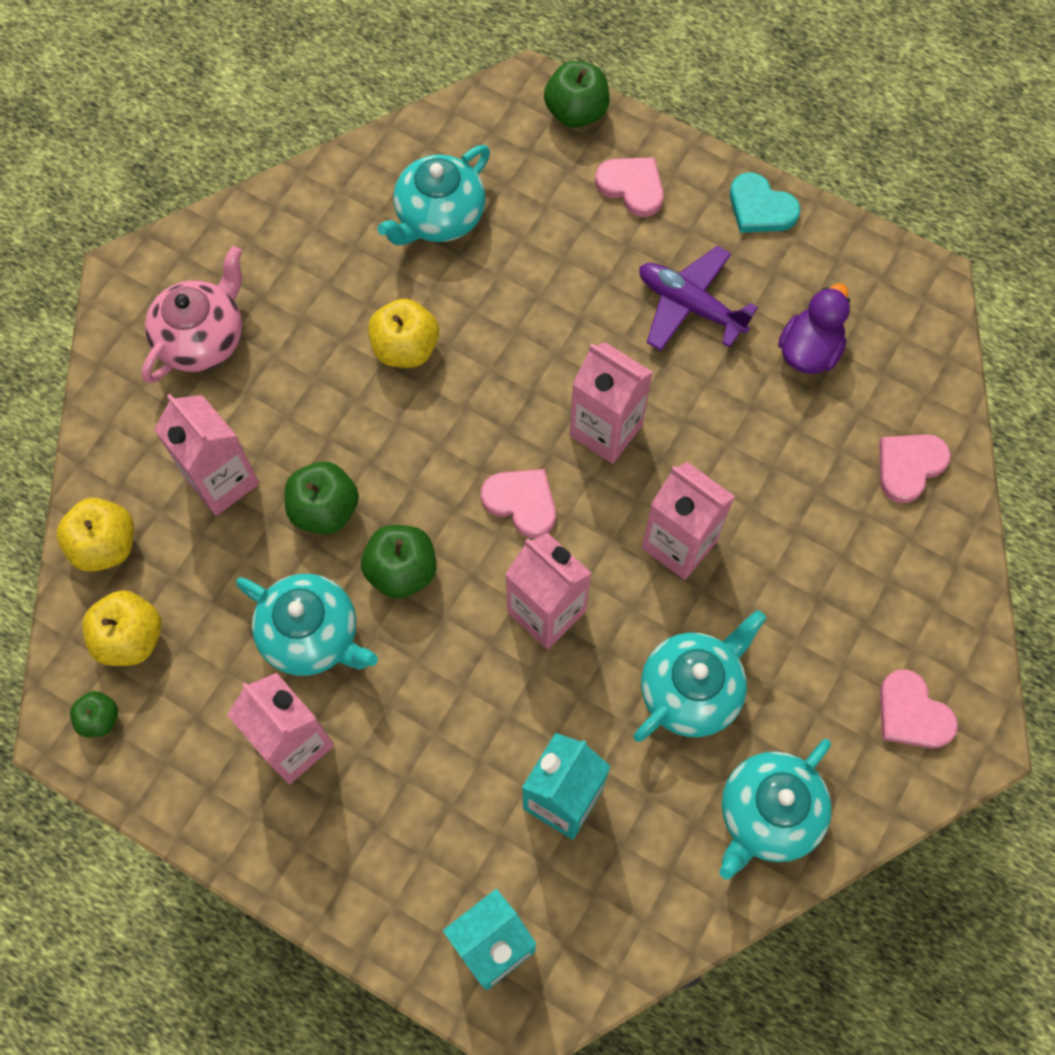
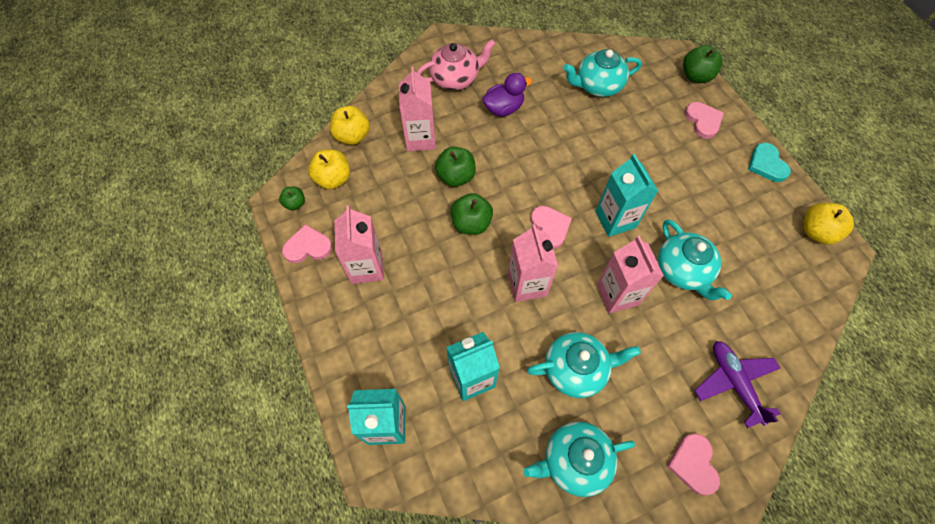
camera: 35 degrees right, 5 degrees down
turquoise teapot [236,574,378,676] -> turquoise teapot moved to [658,219,732,300]
yellow apple [368,299,439,368] -> yellow apple moved to [804,203,854,245]
pink carton [569,342,653,464] -> turquoise carton [595,154,658,237]
purple plane [639,245,758,351] -> purple plane moved to [694,341,781,428]
purple duck [778,283,850,374] -> purple duck moved to [482,73,532,116]
pink heart [879,434,951,503] -> pink heart moved to [282,224,332,263]

